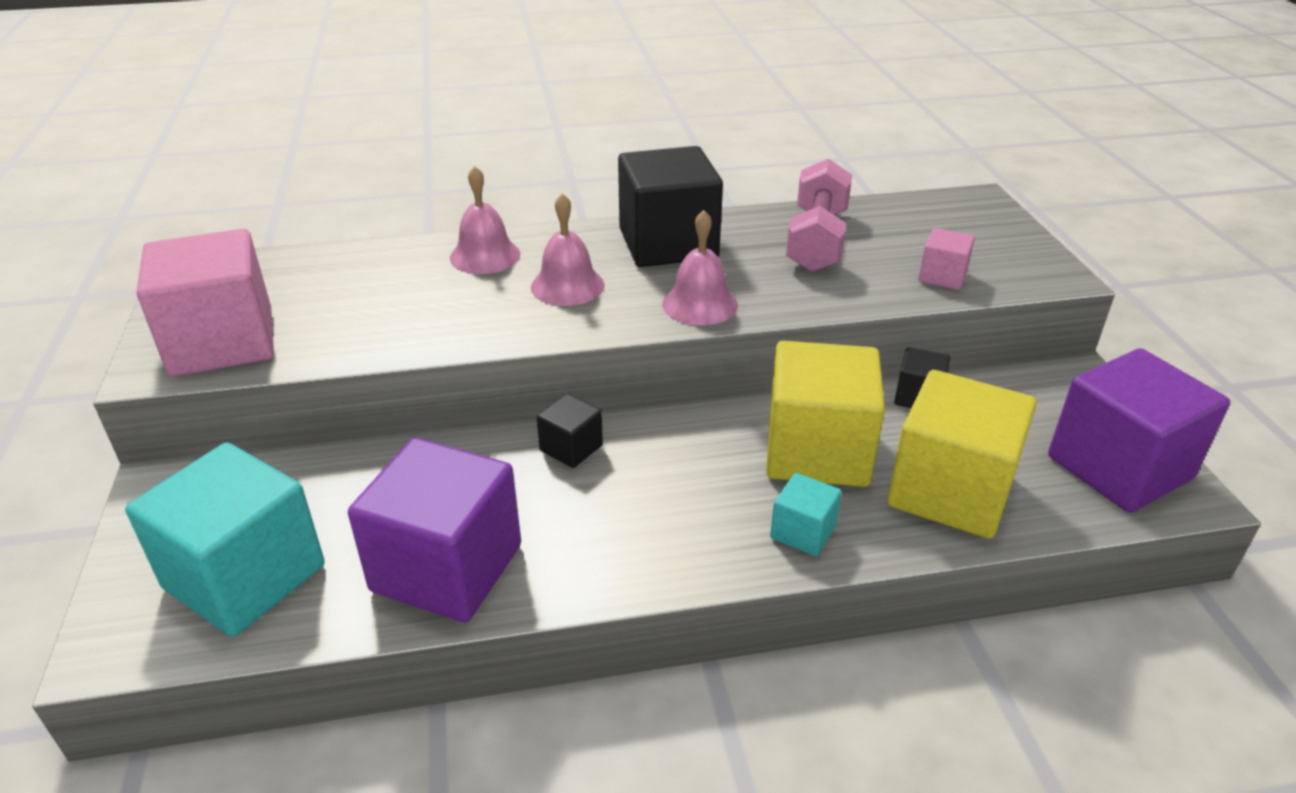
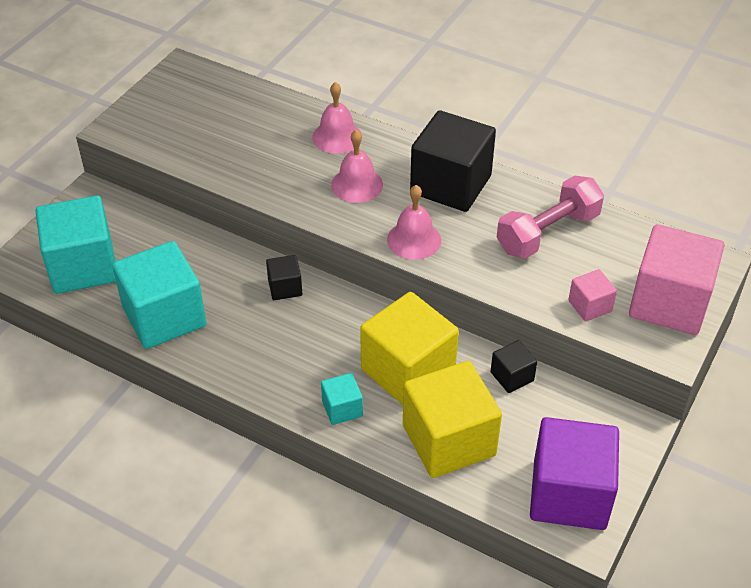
camera: 40 degrees right, 10 degrees up
pink cube [137,229,274,377] -> pink cube moved to [629,224,724,335]
purple cube [348,438,521,622] -> turquoise cube [112,241,206,349]

